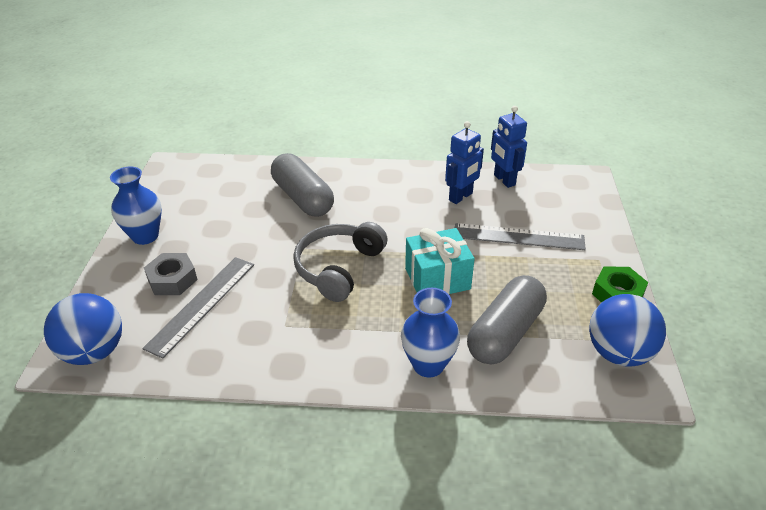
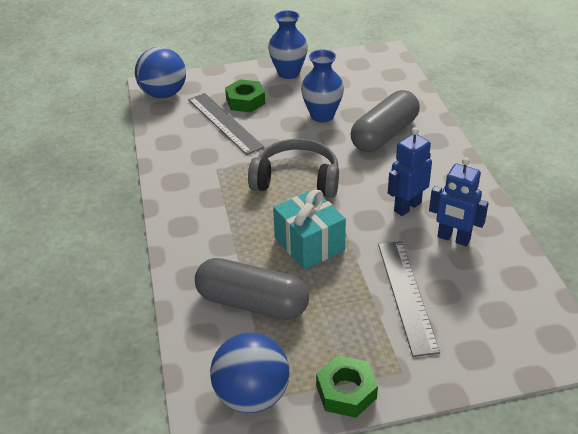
camera: 75 degrees right, 0 degrees up
grey ruler [142,257,254,359] -> grey ruler turned 45 degrees clockwise [188,93,264,155]
grey nut [144,253,198,295] -> green nut [225,79,265,112]
blue vase [401,288,460,378] -> blue vase moved to [301,49,344,122]
blue robot [491,106,527,188] -> blue robot moved to [388,127,432,216]

